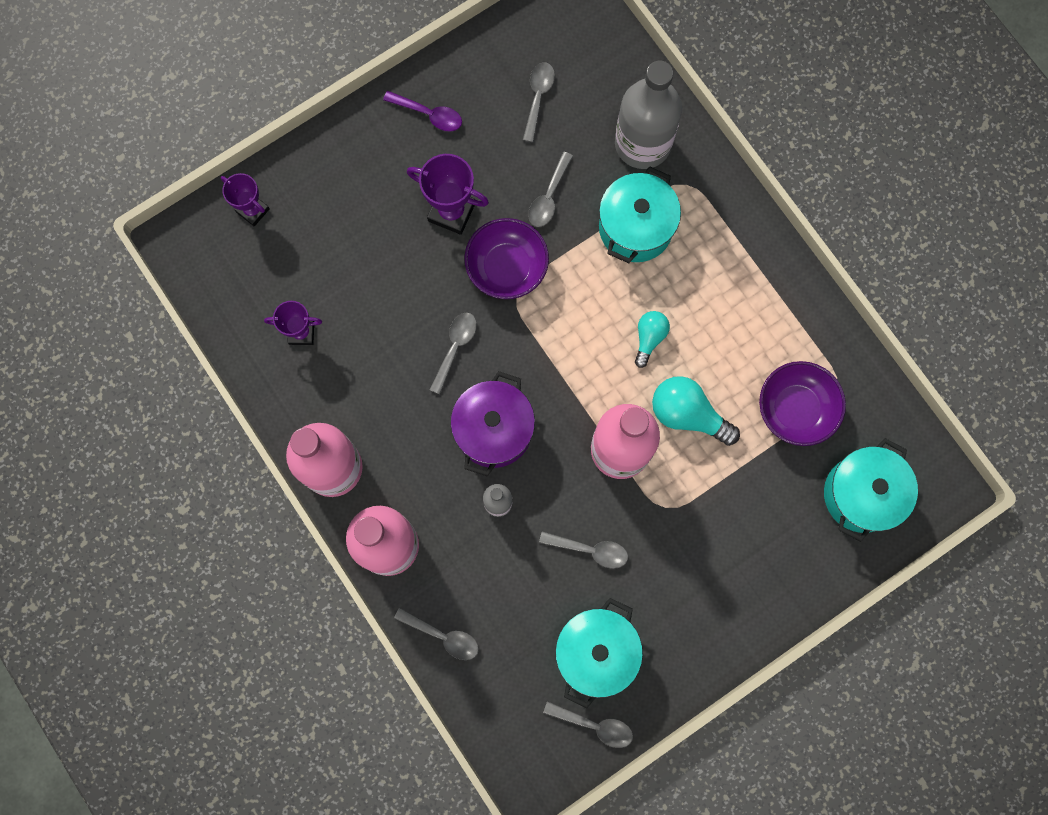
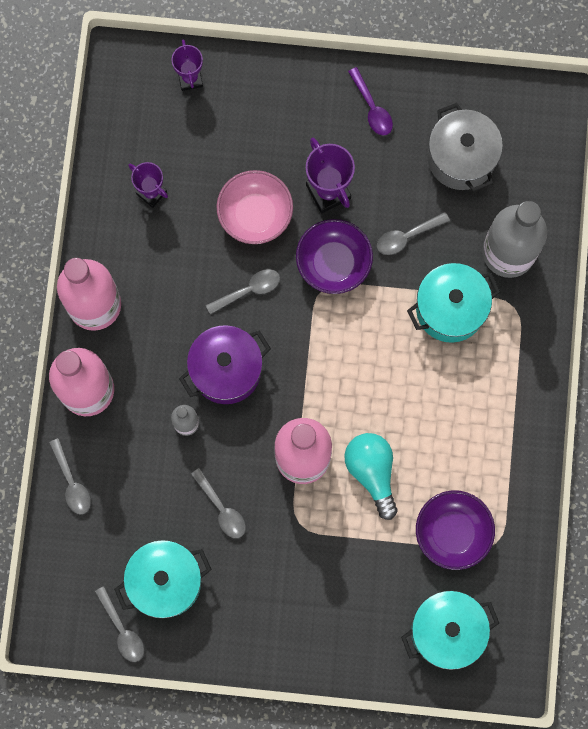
camera: 40 degrees right, 0 degrees up
grey spoon [523,62,555,142] -> grey pot [428,103,503,192]
turquoise light bulb [635,311,670,368] -> none
none -> pink bowl [216,170,293,244]

